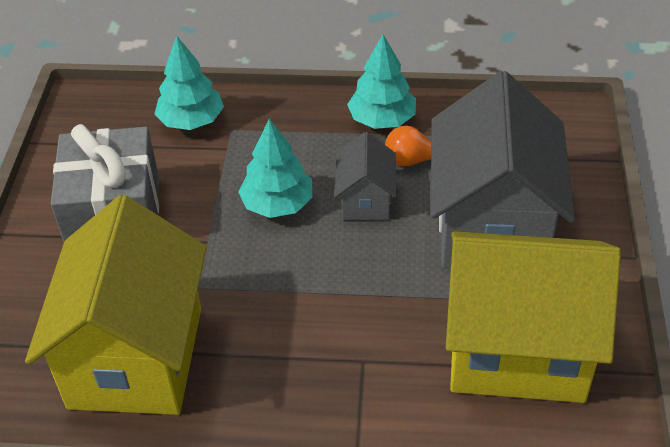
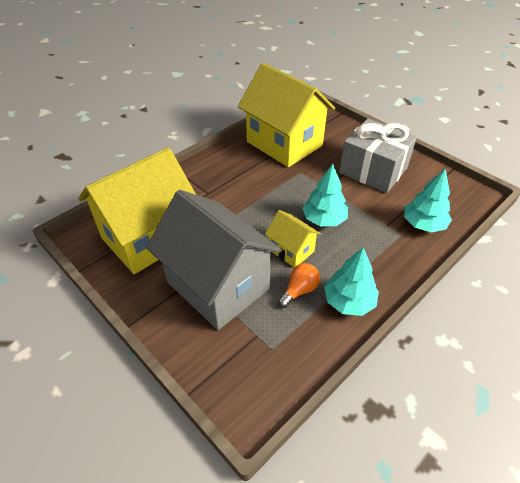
camera: 130 degrees right, 0 degrees up
grey house [335,132,396,220] -> yellow house [265,210,321,268]

